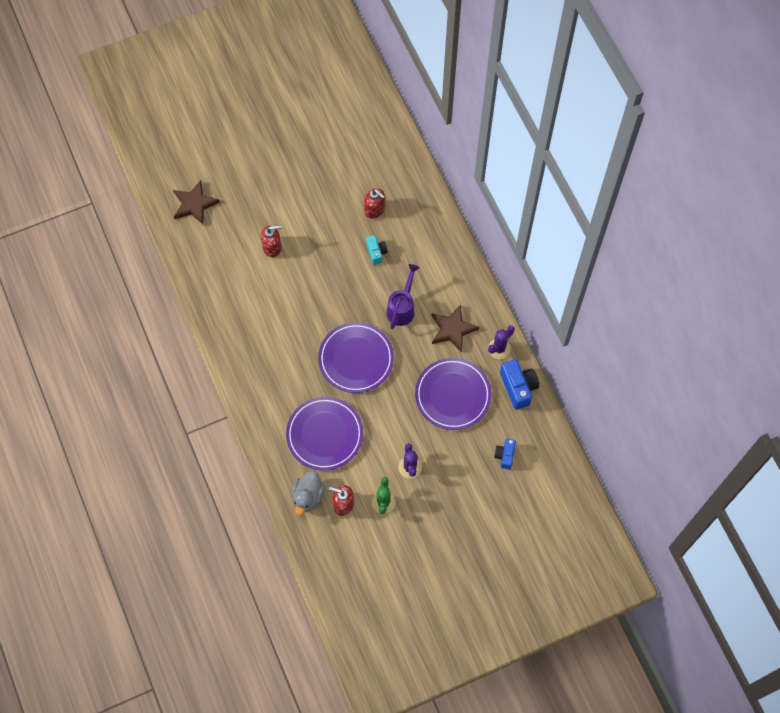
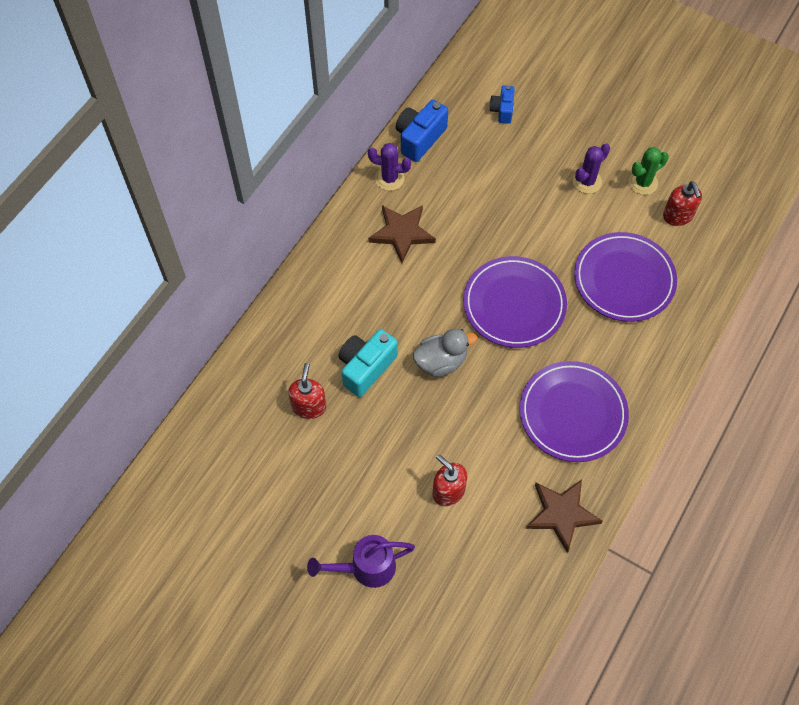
camera: 125 degrees left, 5 degrees down
brown star [173,180,220,225] -> brown star moved to [526,480,603,553]
grey duck [292,471,324,515] -> grey duck moved to [413,329,477,377]
turquoise camera [366,235,388,265] -> turquoise camera [338,329,398,397], size x1.64
purple watering can [387,264,419,329] -> purple watering can moved to [307,535,415,588]
purple plate [415,358,491,430] -> purple plate moved to [520,361,629,462]
blue camera [494,439,516,469] -> blue camera turned 120 degrees clockwise [489,85,515,124]

